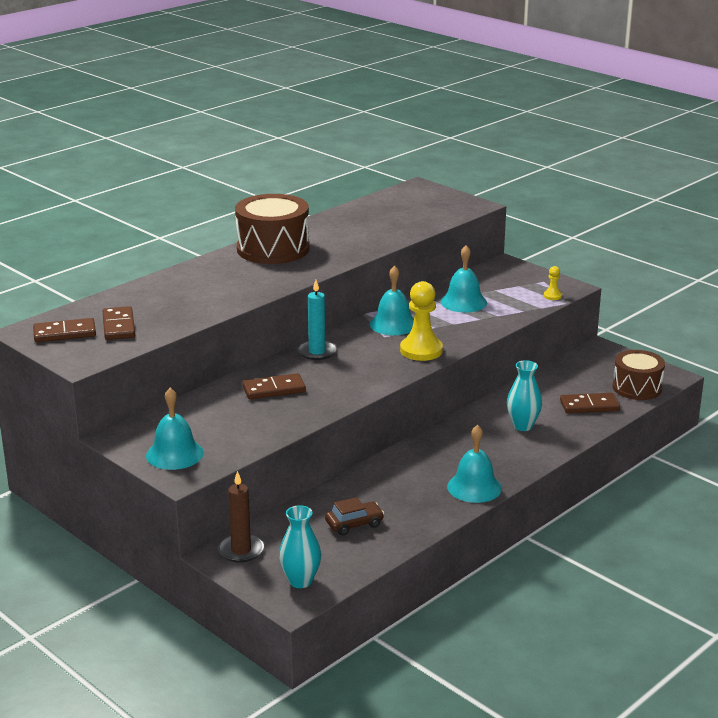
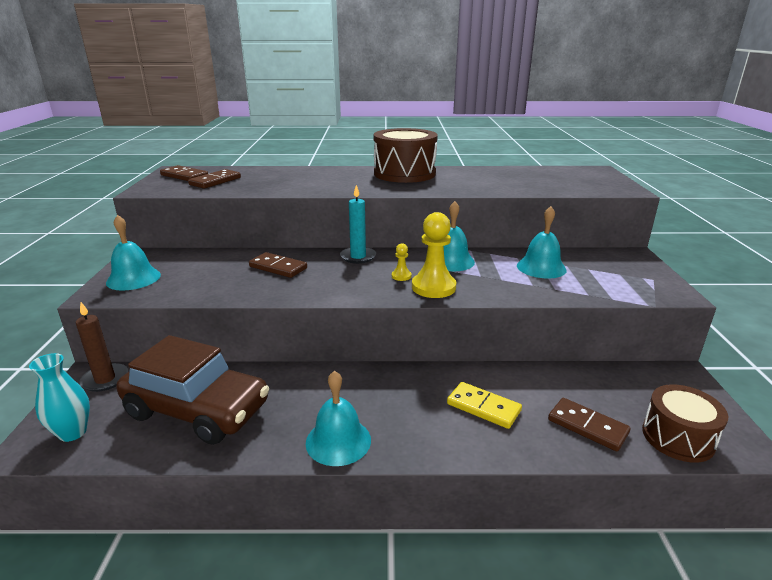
camera: 45 degrees right, 0 degrees up
brown car [325,497,384,535] -> brown car [116,335,269,445], size x2.39
turquoise vase [507,360,542,431] -> yellow domino [447,382,522,429]
yellow pawn [544,266,562,300] -> yellow pawn moved to [392,243,412,281]

